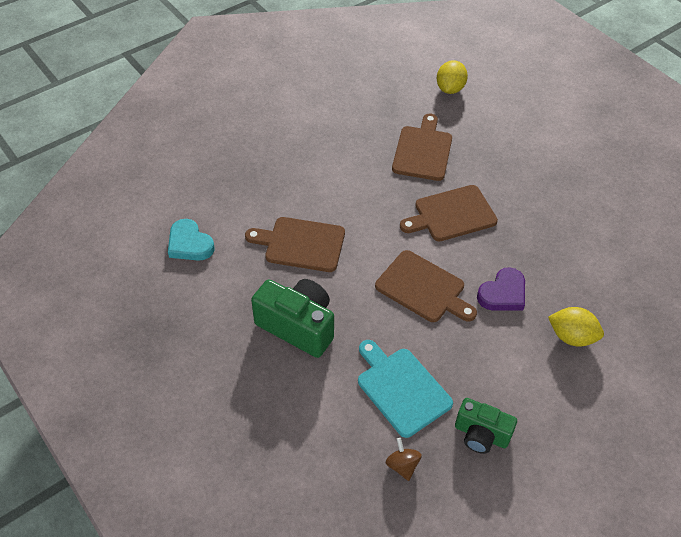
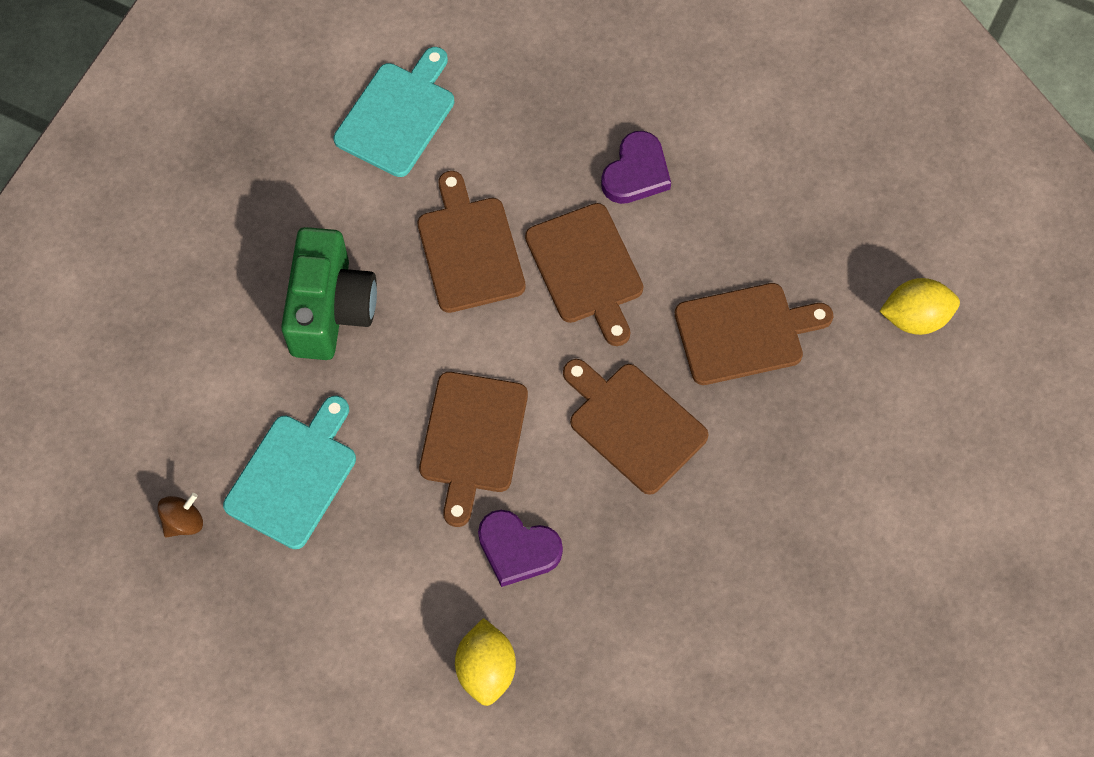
camera: 65 degrees right, 15 degrees up
turquoise heart [168,219,215,261] -> turquoise cutting board [334,47,454,177]
green camera [455,398,517,454] -> none
none -> brown cutting board [525,203,643,346]
none -> purple heart [601,131,671,204]

